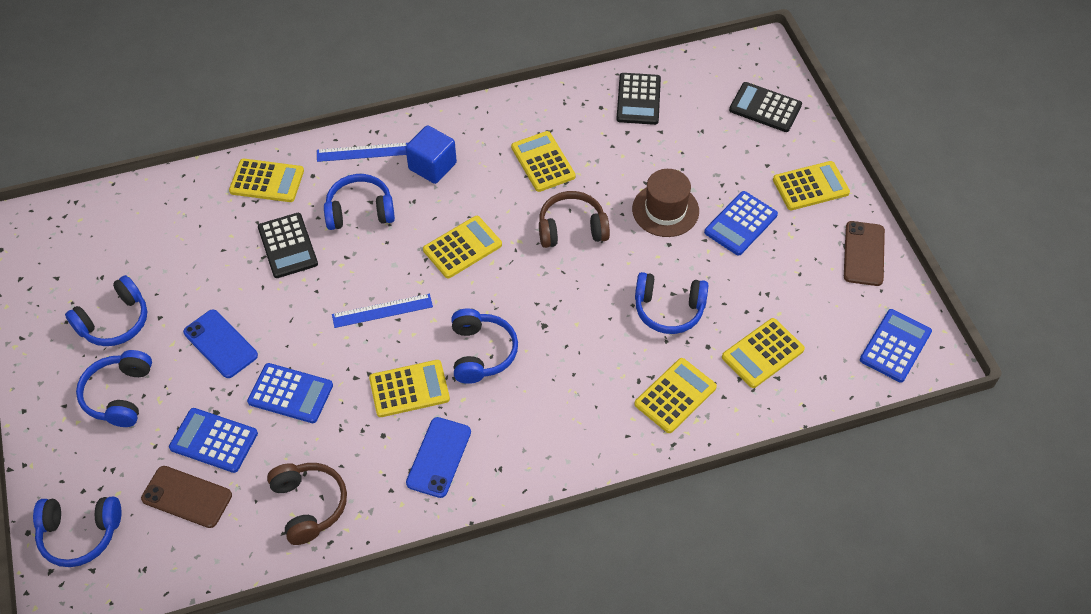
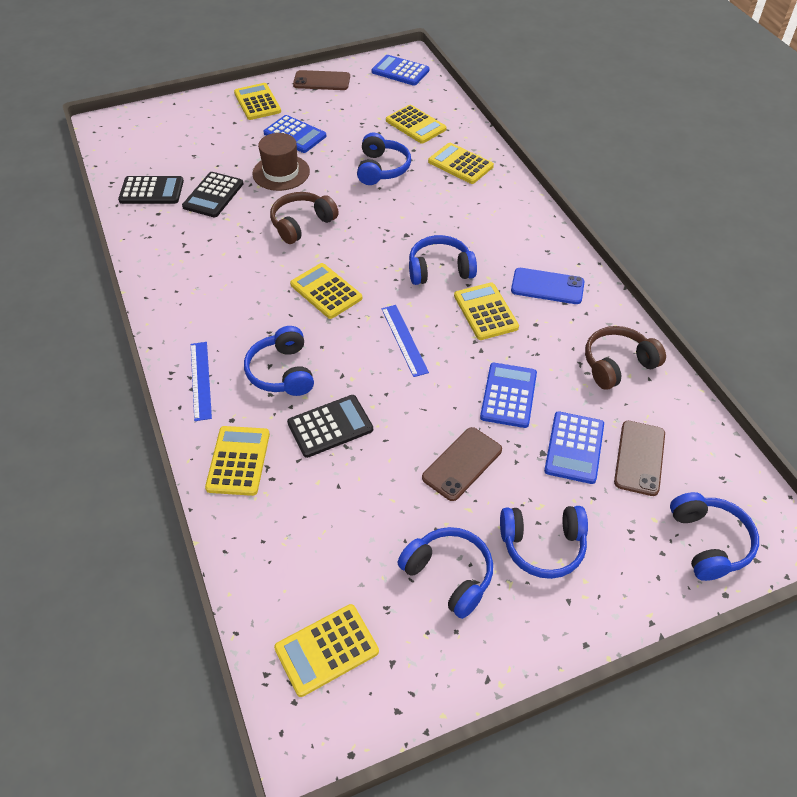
camera: 95 degrees left, 5 degrees down
blue phone [183,310,258,378] -> brown phone [422,427,502,501]
blue cube [405,125,457,184] -> none
yellow calculator [511,131,576,192] -> yellow calculator moved to [274,604,379,697]
brown headphones [539,191,610,248] -> brown headphones turned 60 degrees clockwise [270,192,339,244]
black calculator [729,82,802,132] -> black calculator moved to [182,172,243,217]

